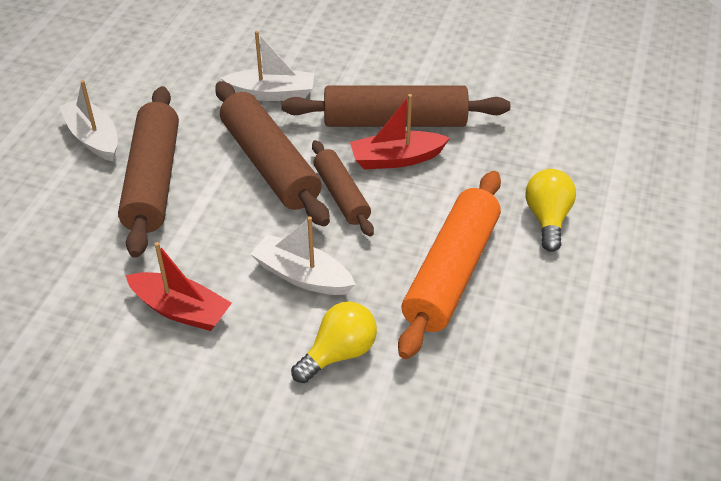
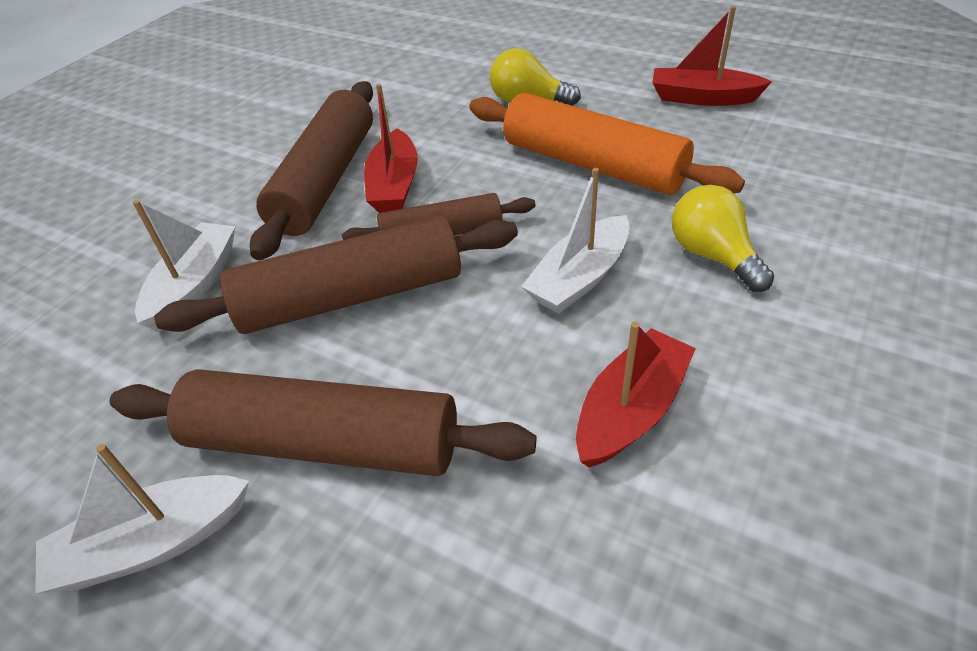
camera: 75 degrees left, 0 degrees up
none -> red boat [652,6,772,106]

